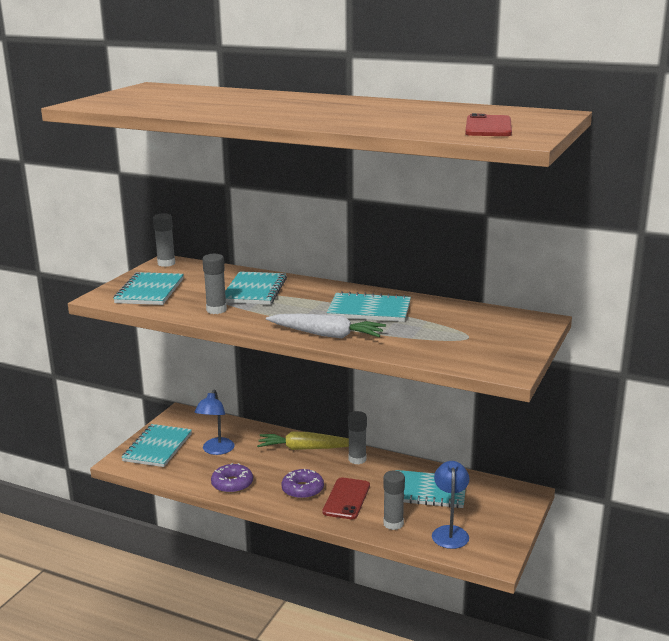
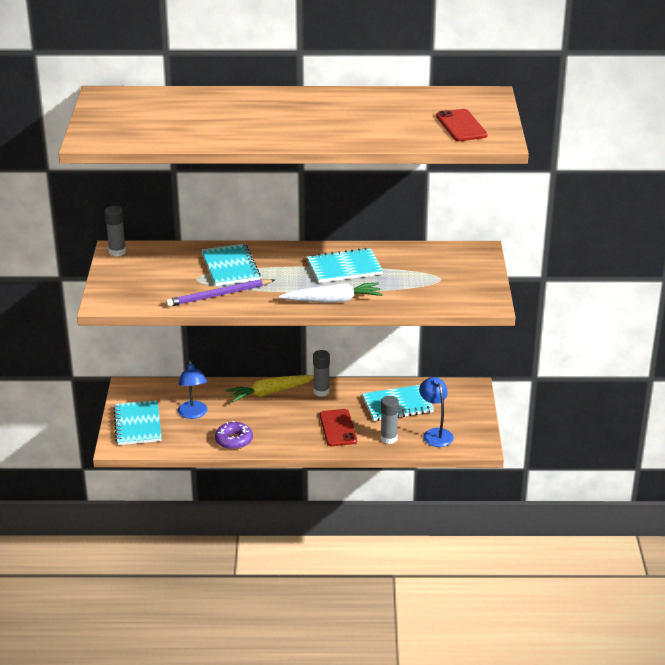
camera: 25 degrees left, 10 degrees up
turquoise notebook [113,272,184,305] -> none
grey glue stick [202,254,227,314] -> purple pencil [166,279,274,307]
purple donut [282,469,324,499] -> none

